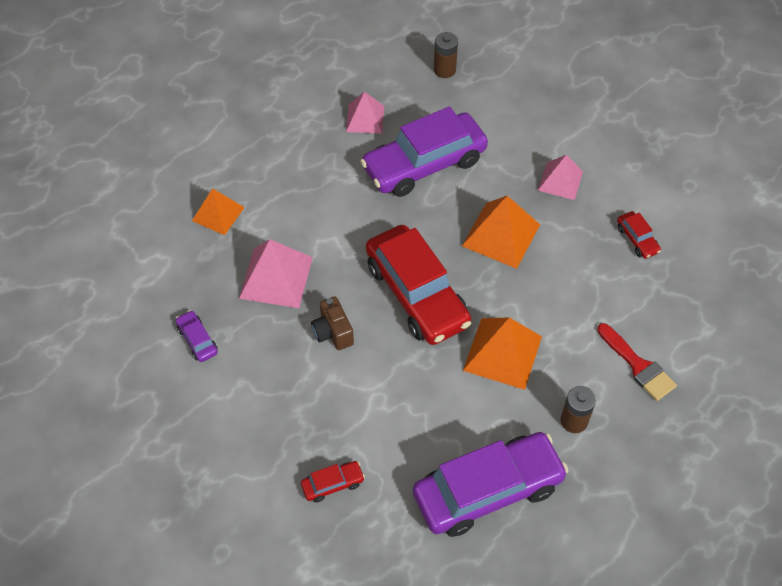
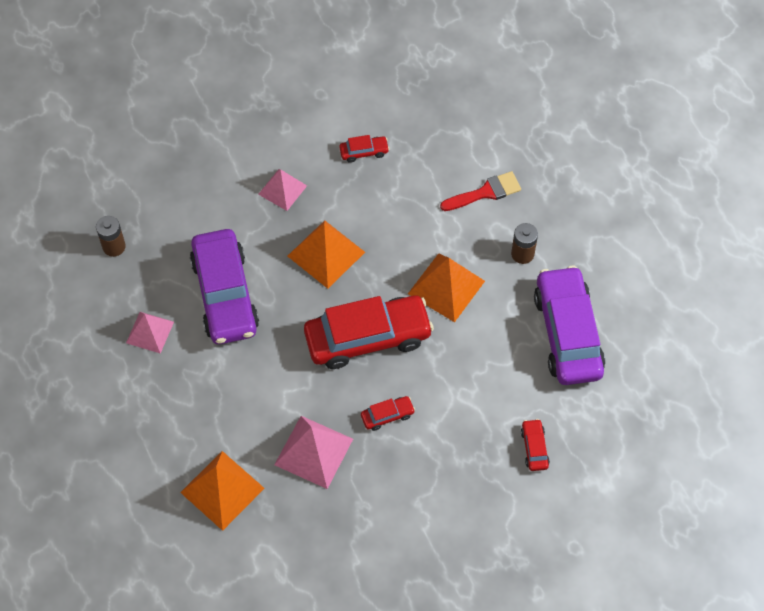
camera: 75 degrees left, 5 degrees up
purple car [175,310,218,362] -> none
orange pyramid [192,188,245,235] -> orange pyramid [180,451,265,531], size x1.54
brown camera [311,296,354,350] -> red car [361,396,415,431]

